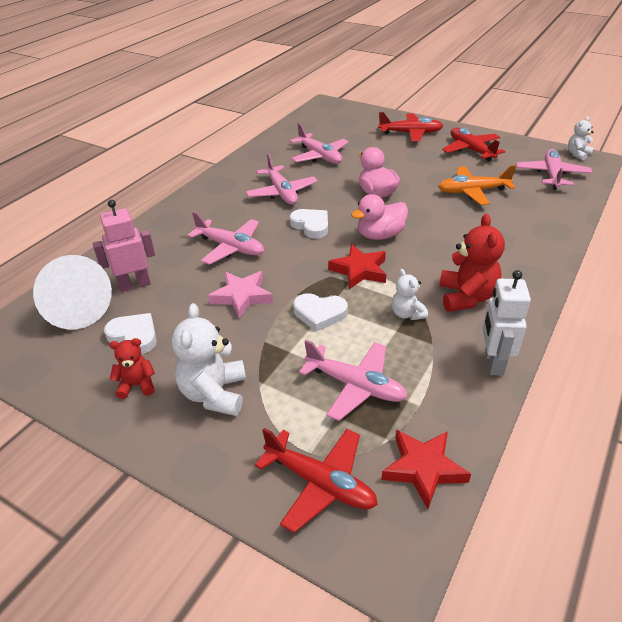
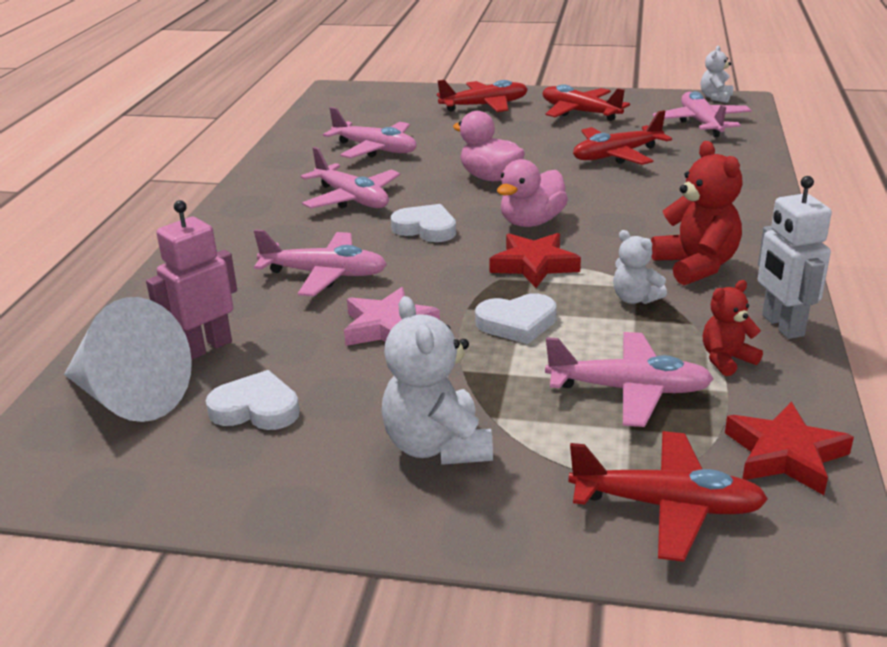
camera: 20 degrees left, 10 degrees down
red teddy bear [109,338,155,399] -> red teddy bear moved to [703,280,763,376]
orange plane [438,165,516,205] -> red plane [573,110,672,165]

